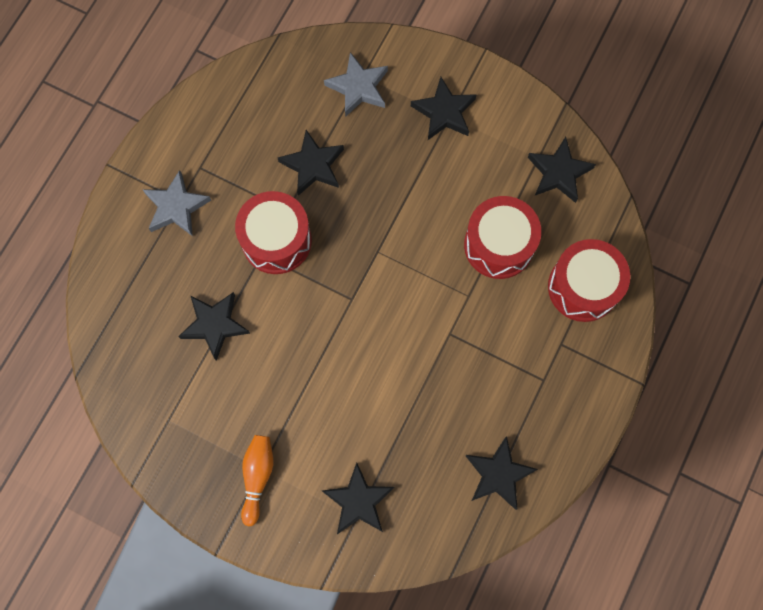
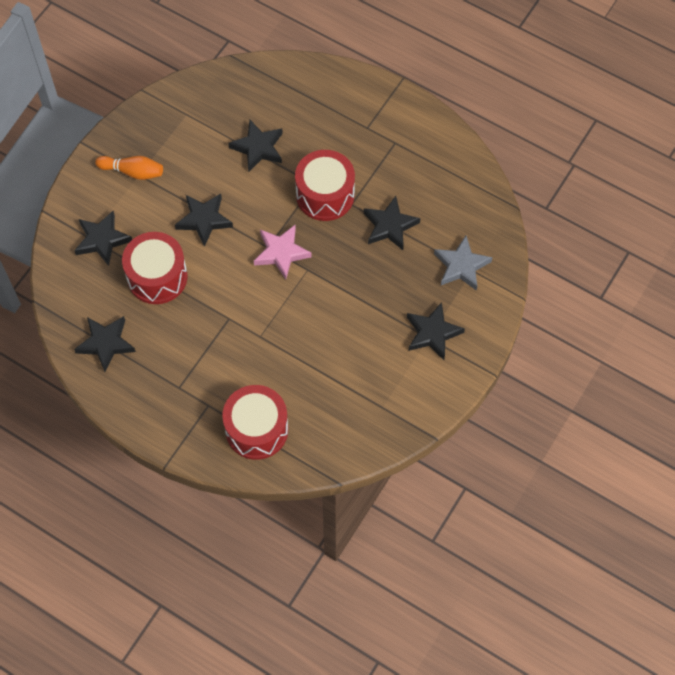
camera: 95 degrees right, 10 degrees down
grey star [142,170,211,236] -> none
red drum [464,196,541,279] -> red drum moved to [122,232,187,304]
black star [527,137,596,203] -> black star moved to [175,194,233,247]
none -> pink star [254,225,312,279]

